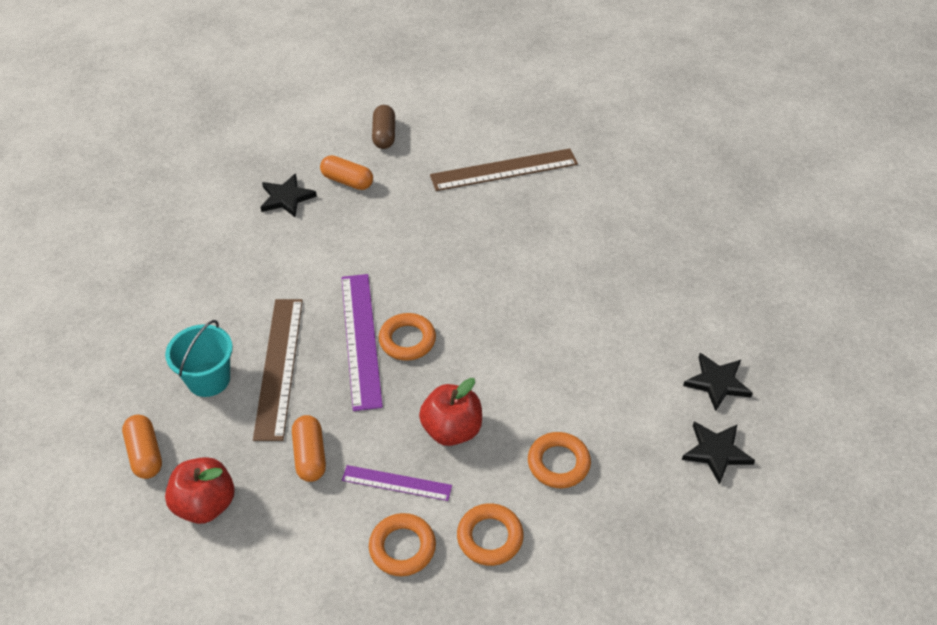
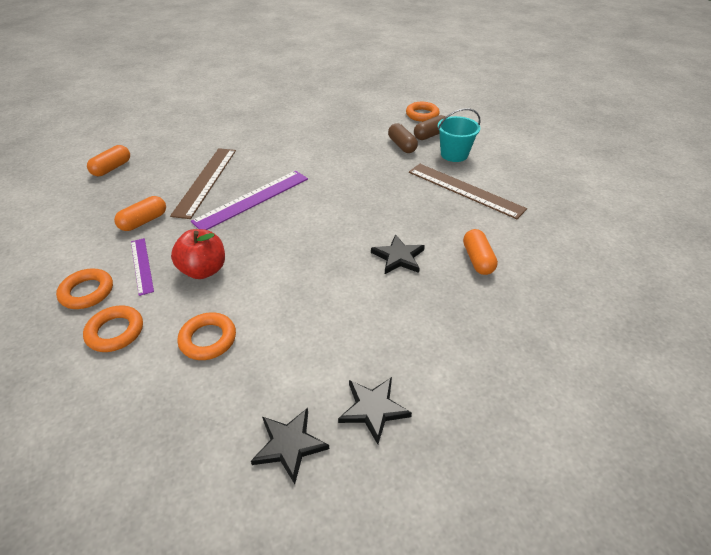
camera: 55 degrees right, 5 degrees down
turquoise bucket [165,320,233,397] -> turquoise bucket moved to [438,108,481,162]
red apple [165,457,234,524] -> none
brown ruler [253,299,303,441] -> brown ruler turned 45 degrees counterclockwise [170,148,236,219]
black star [261,174,317,217] -> black star moved to [371,234,425,274]
orange capsule [320,155,373,190] -> orange capsule moved to [463,229,498,275]
orange ring [379,313,436,361] -> orange ring moved to [406,102,440,122]
none -> brown capsule [388,123,418,153]

